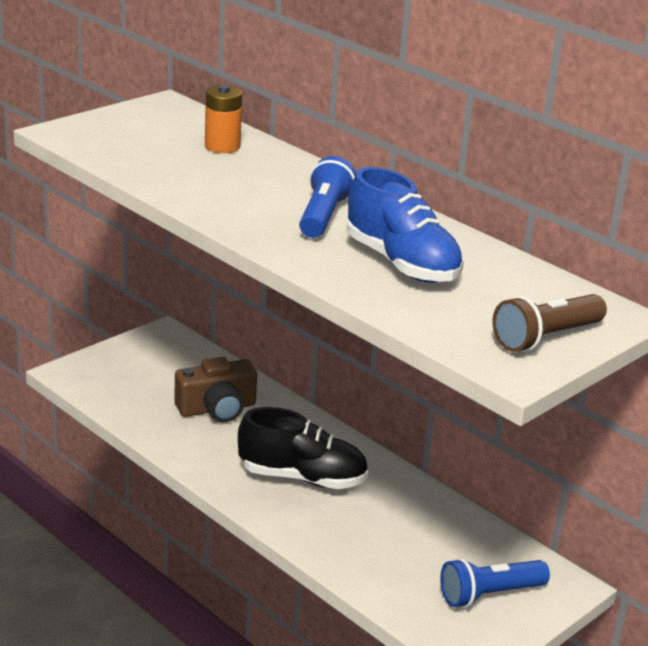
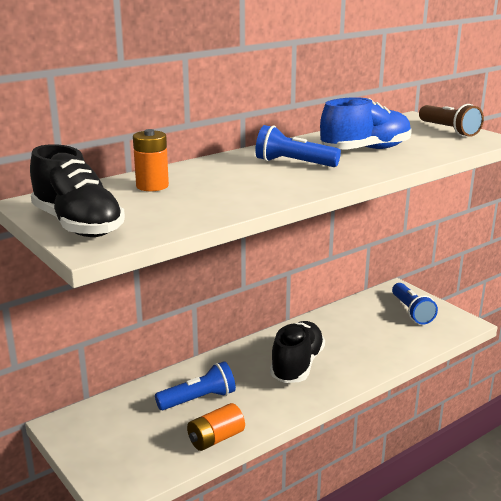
camera: 80 degrees left, 5 degrees down
brown camera [174,357,257,422] -> blue flashlight [155,361,236,410]
none -> black shoe [30,144,125,237]
none -> orange battery [187,403,245,451]

